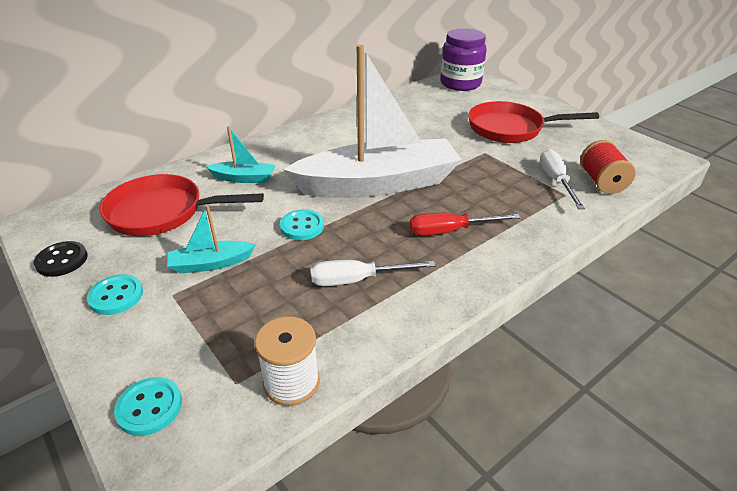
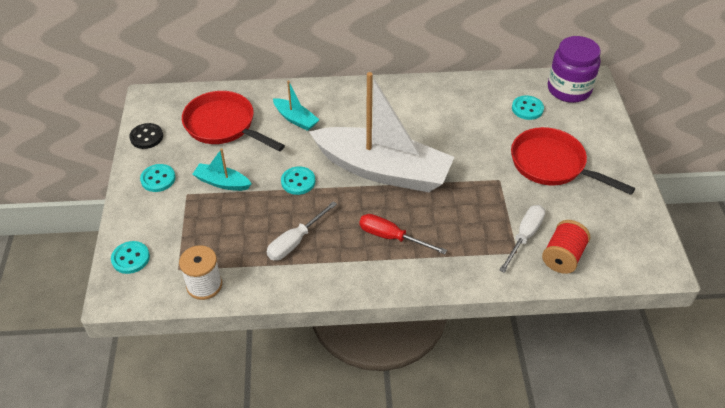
camera: 35 degrees right, 10 degrees up
white screwdriver [311,260,436,286] -> white screwdriver turned 75 degrees counterclockwise [267,201,337,260]
none -> turquoise button [512,95,544,120]

